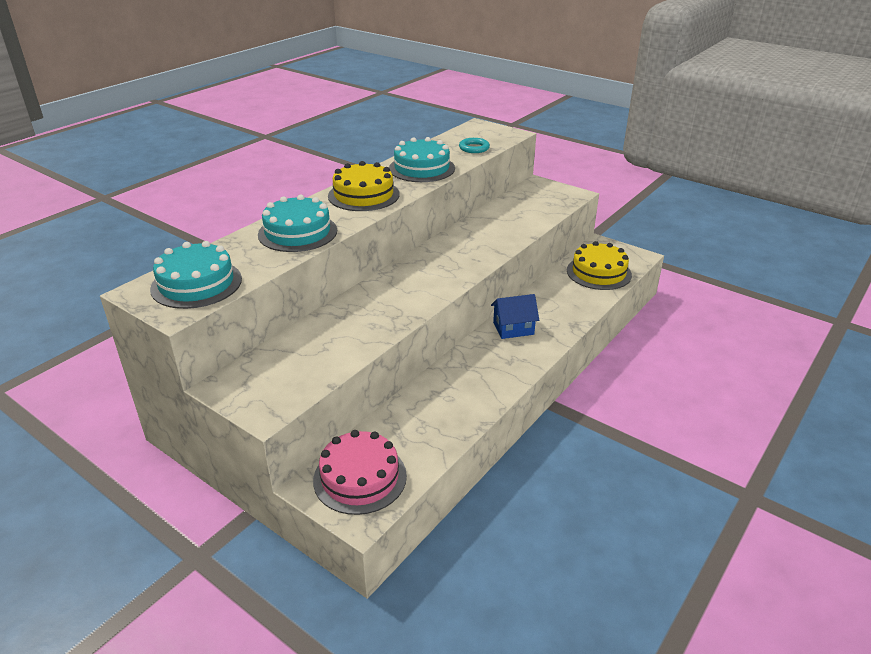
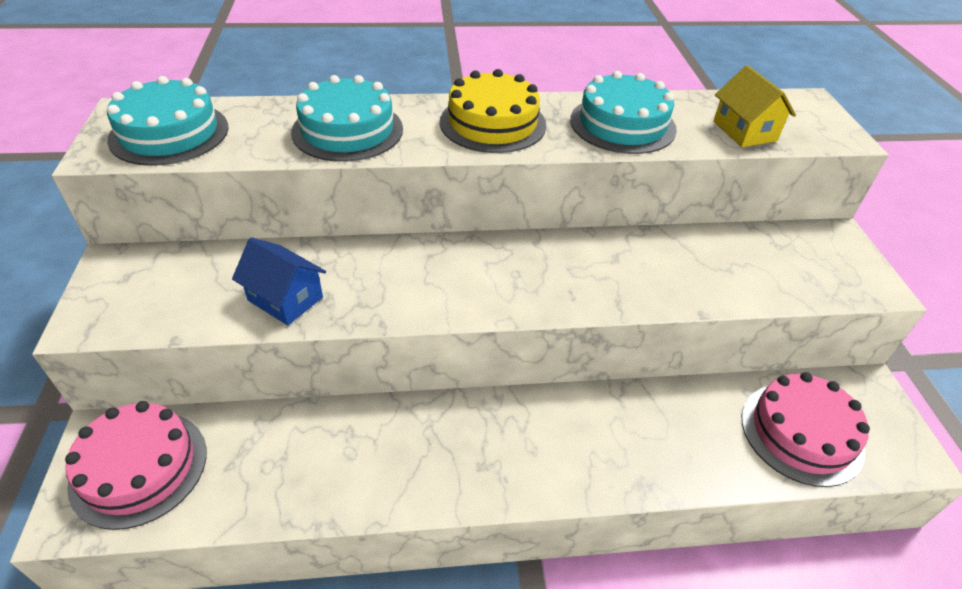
camera: 45 degrees right, 10 degrees up
turquoise ring [459,138,490,153] -> yellow house [713,65,796,147]
blue house [491,294,539,339] -> blue house moved to [232,237,326,325]
yellow cake [567,241,632,290] -> pink cake [741,372,870,487]

